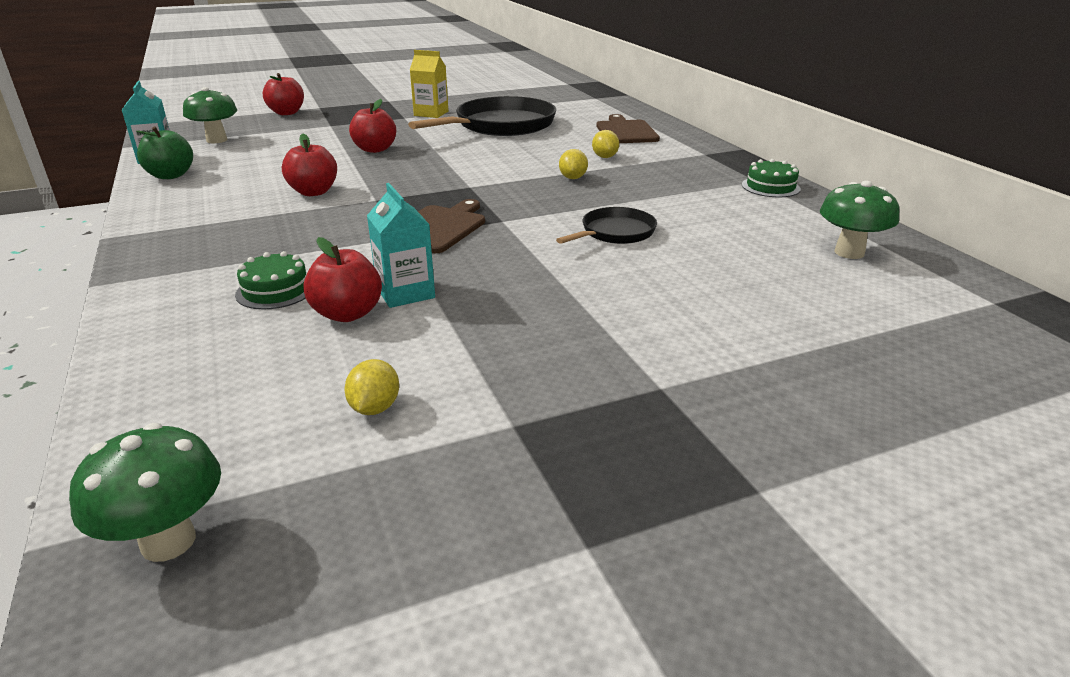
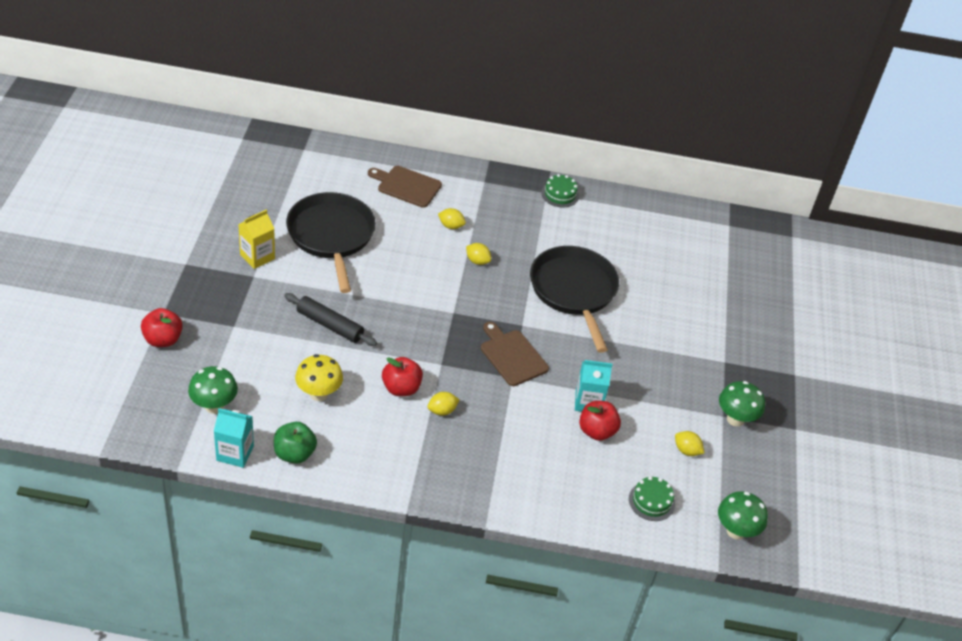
camera: 65 degrees left, 15 degrees up
green cake [235,251,307,309] -> green cake moved to [629,476,675,521]
red apple [349,99,396,153] -> black rolling pin [284,293,377,346]
black pan [556,207,657,244] -> black pan [530,246,619,353], size x1.95
green mushroom [820,180,900,259] -> green mushroom moved to [719,381,765,427]
none -> yellow mushroom [295,354,343,401]
none -> yellow lemon [427,392,460,416]

